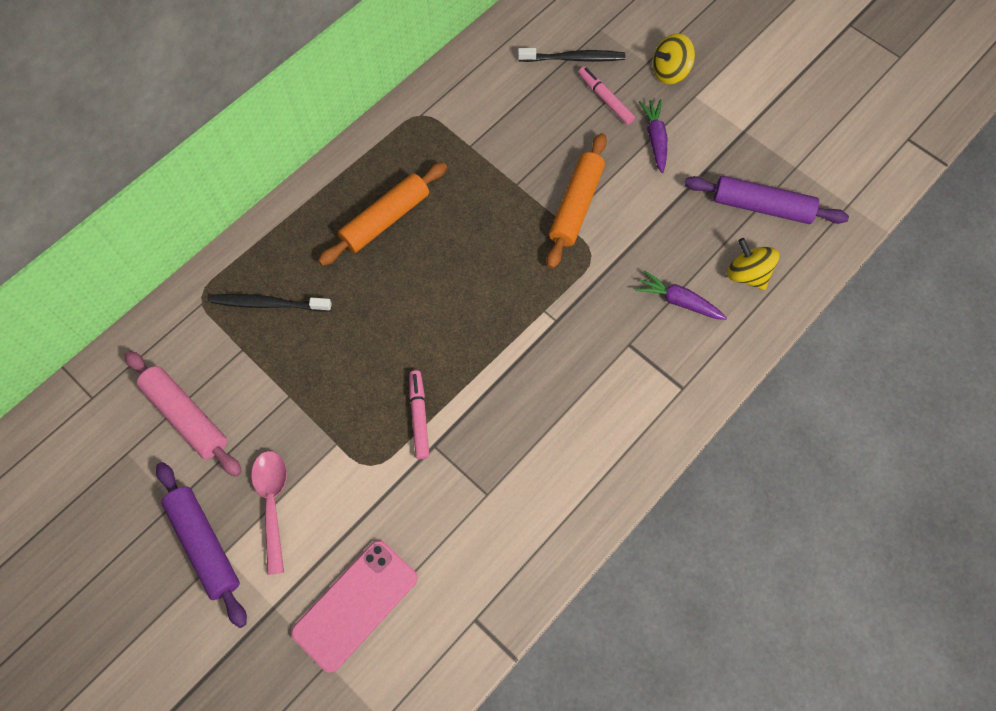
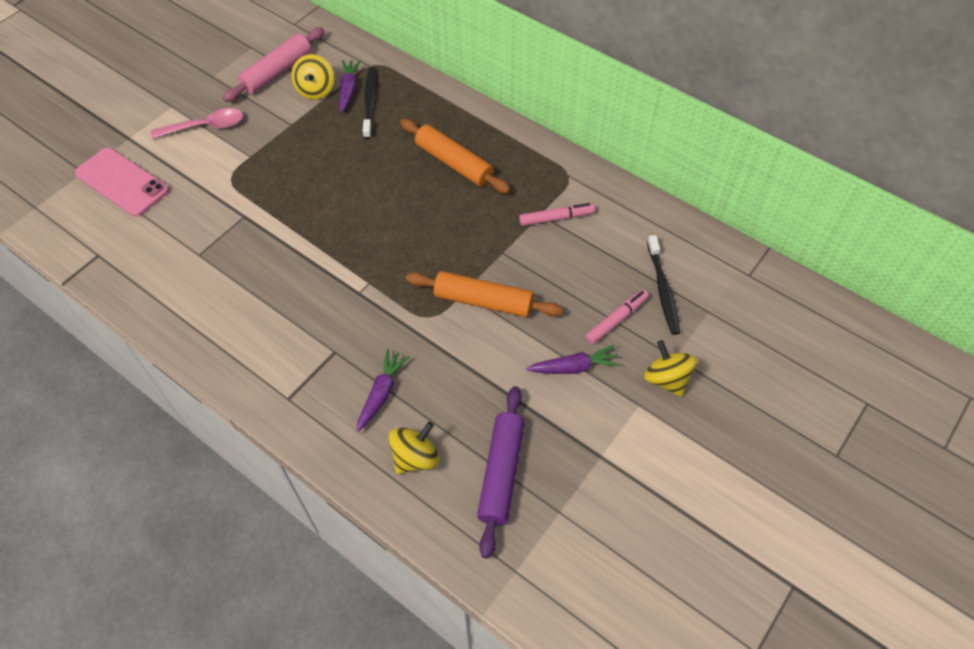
camera: 85 degrees right, 10 degrees down
purple rolling pin [156,462,247,628] -> none
pink marker [409,370,429,459] -> pink marker moved to [519,203,595,226]
none -> yellow spinning top [291,54,334,100]
none -> purple carrot [339,60,361,113]

